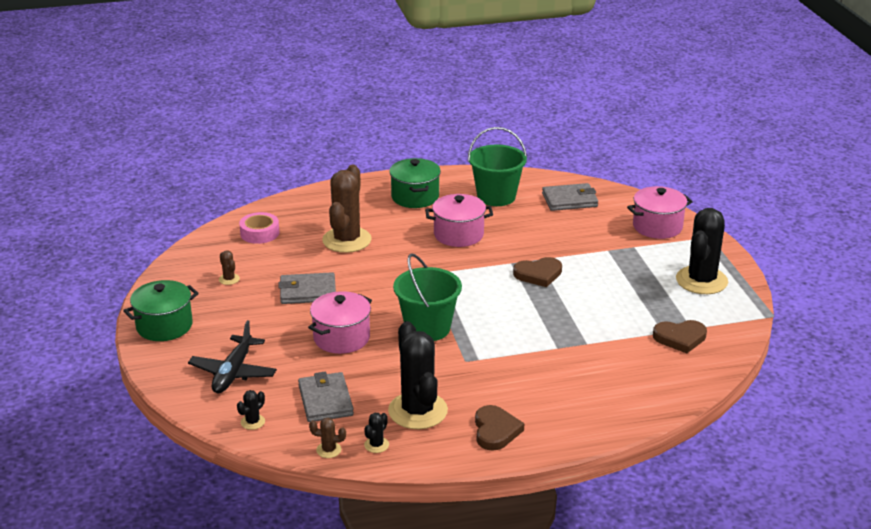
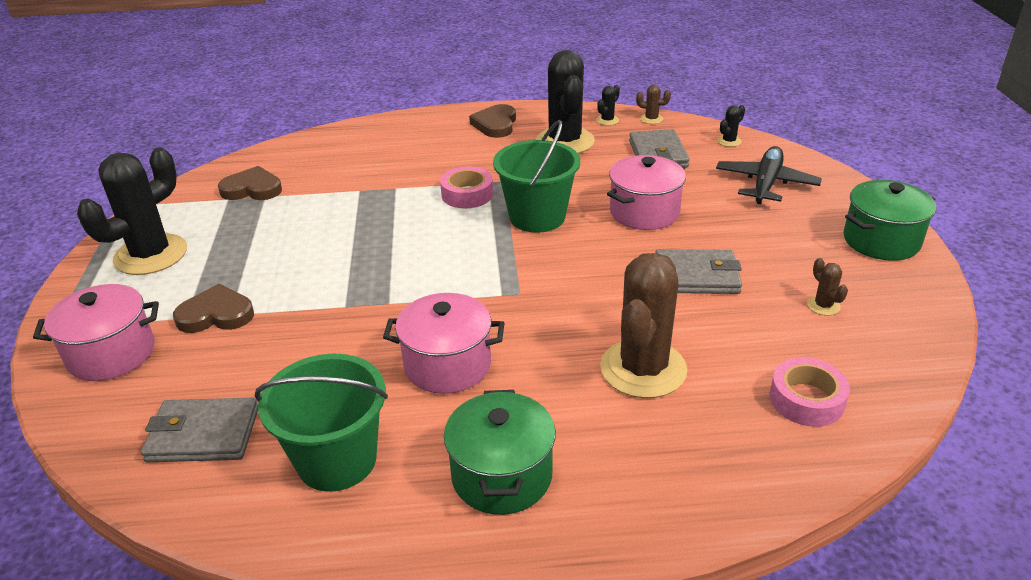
camera: 170 degrees left, 5 degrees up
brown heart [513,257,562,287] -> brown heart moved to [173,284,254,333]
none -> pink tape [440,166,493,208]

